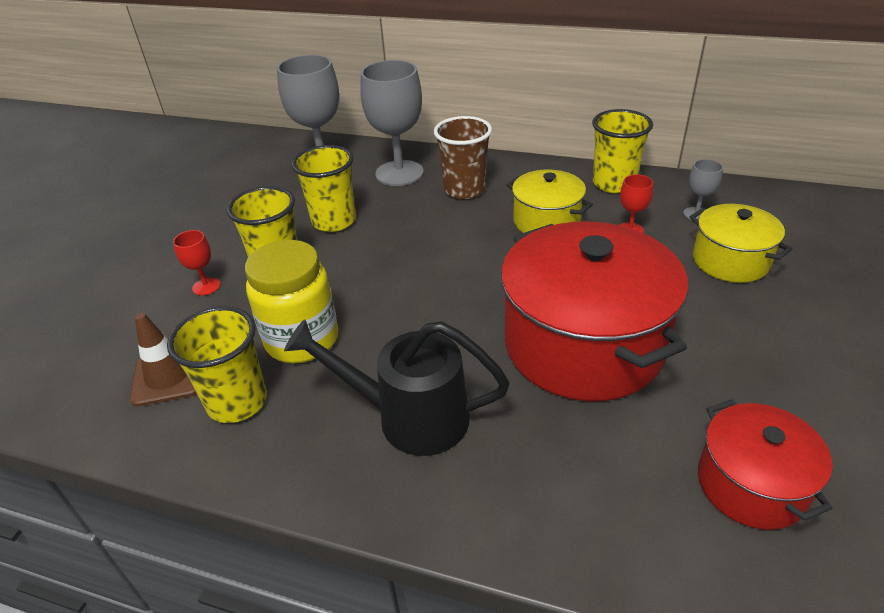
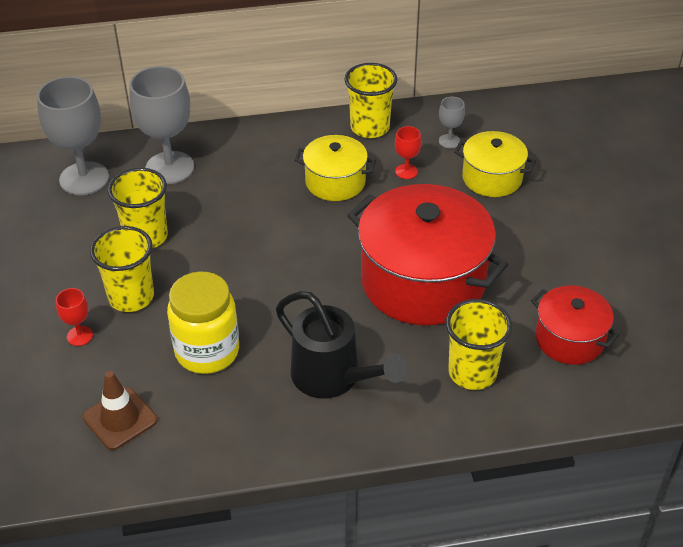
camera: 30 degrees left, 5 degrees up
yellow cup [167,306,267,423] -> yellow cup moved to [446,299,512,390]
black watering can [284,319,510,456] -> black watering can turned 120 degrees counterclockwise [276,291,407,399]
brown cup [434,116,492,199] -> none

